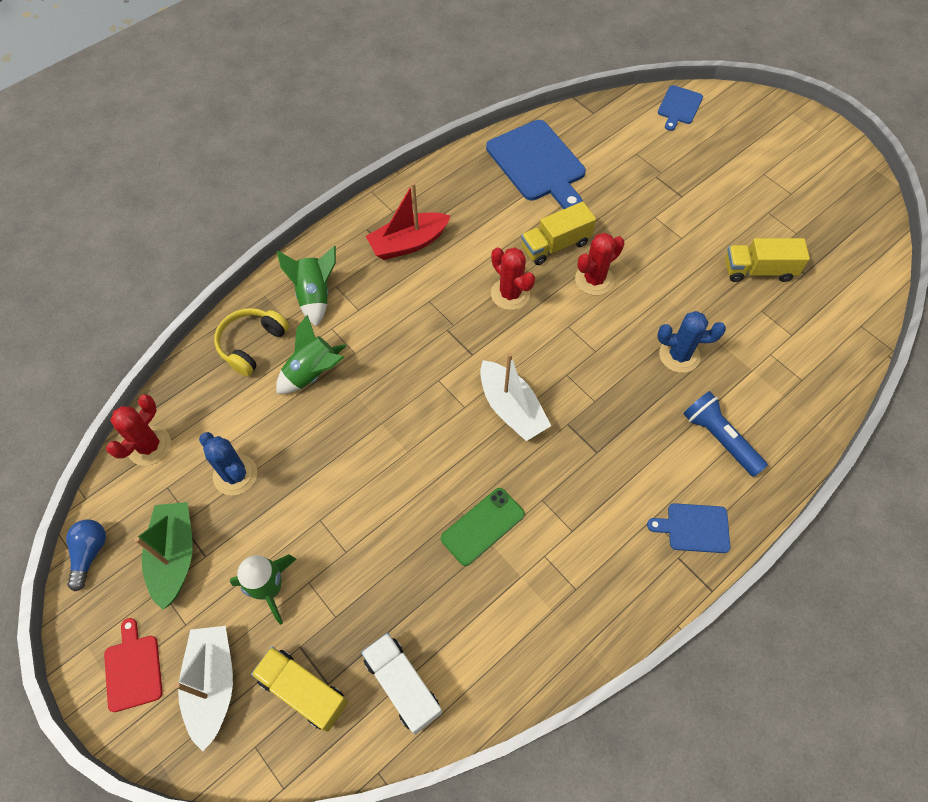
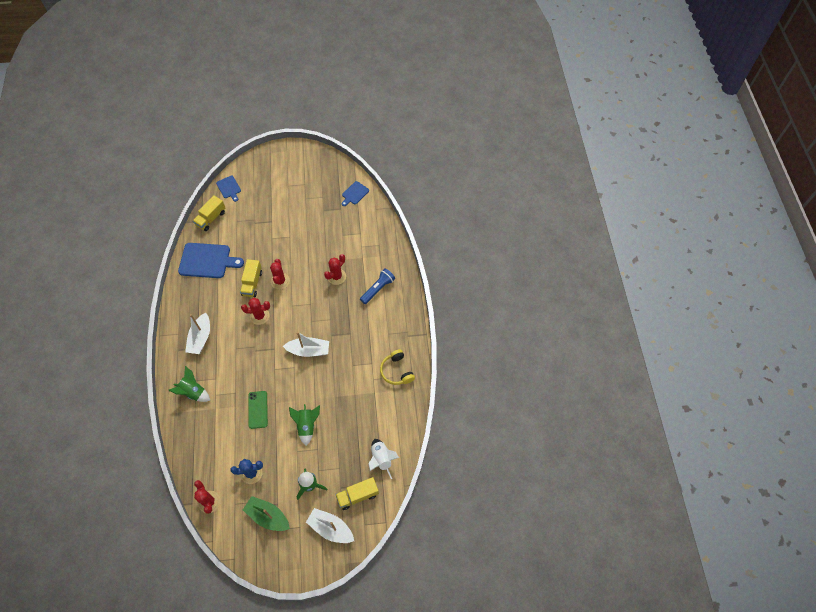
camera: 55 degrees left, 0 degrees up
blue light bulb [66,520,106,592] -> none
red cutting board [104,618,163,712] -> none
yellow headphones [214,308,289,376] -> yellow headphones moved to [380,349,415,385]
green rocket [276,315,346,394] -> green rocket moved to [289,404,320,446]
white truck [361,633,442,735] -> white rocket [369,439,399,479]
red boat [366,182,451,260] -> white boat [185,312,210,354]
green phone [441,488,525,566] -> green phone moved to [248,391,268,429]
blue cutting board [647,503,730,553] -> blue cutting board moved to [342,181,369,206]
blue cactus [658,311,726,373] -> red cactus [324,254,346,285]
blue flashlight [683,391,768,477] -> blue flashlight turned 135 degrees clockwise [360,268,395,304]
yellow truck [725,238,810,282] -> yellow truck moved to [193,196,226,231]

